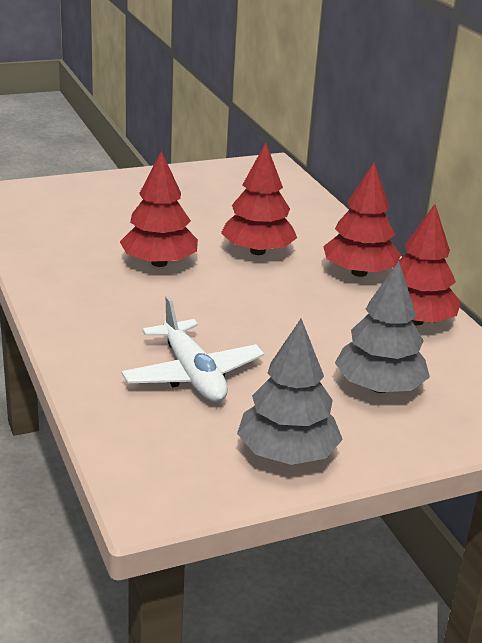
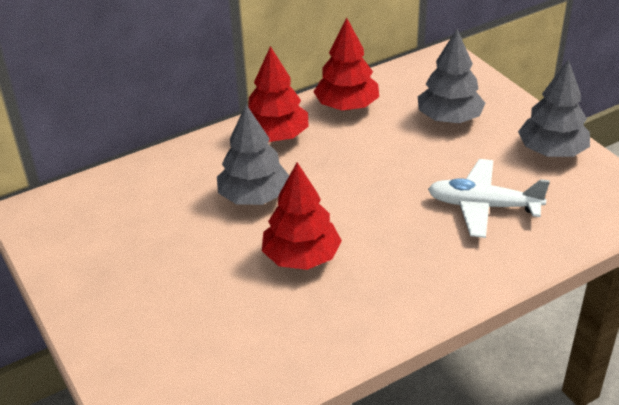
camera: 95 degrees left, 10 degrees up
white plane [121,296,264,402] -> white plane turned 135 degrees counterclockwise [428,159,550,238]
red tree [221,143,297,255] -> grey tree [217,105,289,205]

